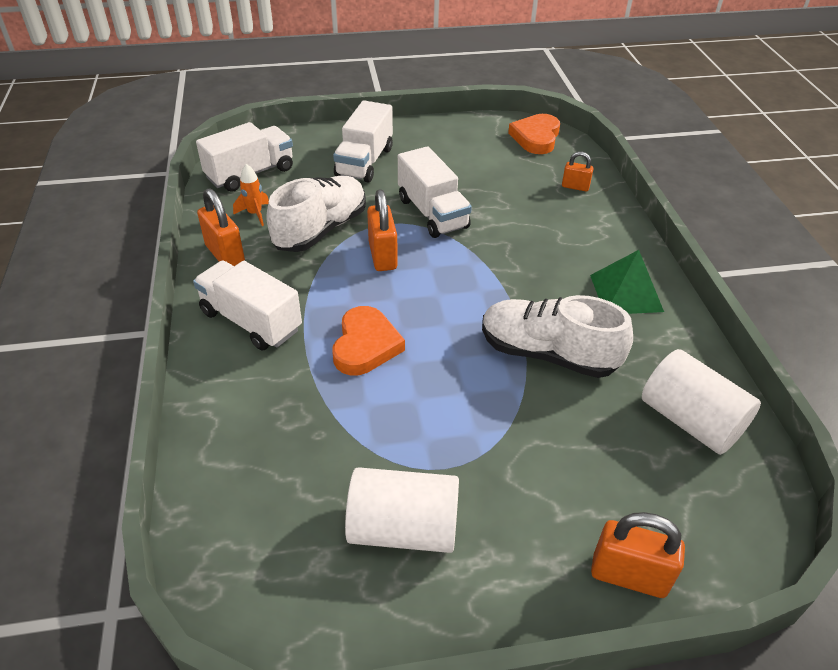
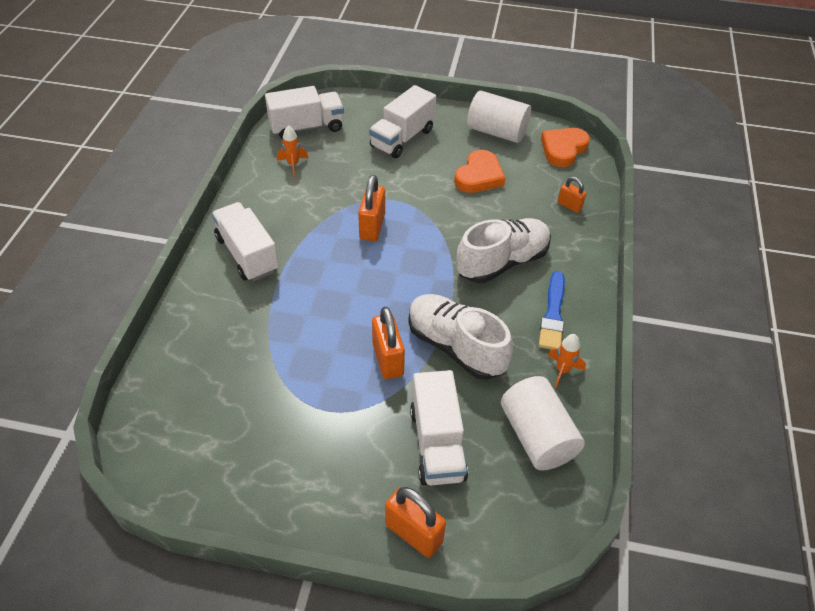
camera: 20 degrees right, 5 degrees up
orange padlock [197,188,245,266] -> orange padlock moved to [372,307,405,379]
white shoe [266,176,366,252] -> white shoe moved to [456,218,551,283]
orange heart [332,306,405,376] -> orange heart moved to [454,150,505,193]
white cylinder [345,467,459,553] -> white cylinder moved to [467,91,531,143]
white truck [398,146,472,238] -> white truck moved to [410,370,468,485]
green pyramid [590,250,664,314] -> blue brush [539,271,565,349]
none -> orange rocket [548,334,586,388]

